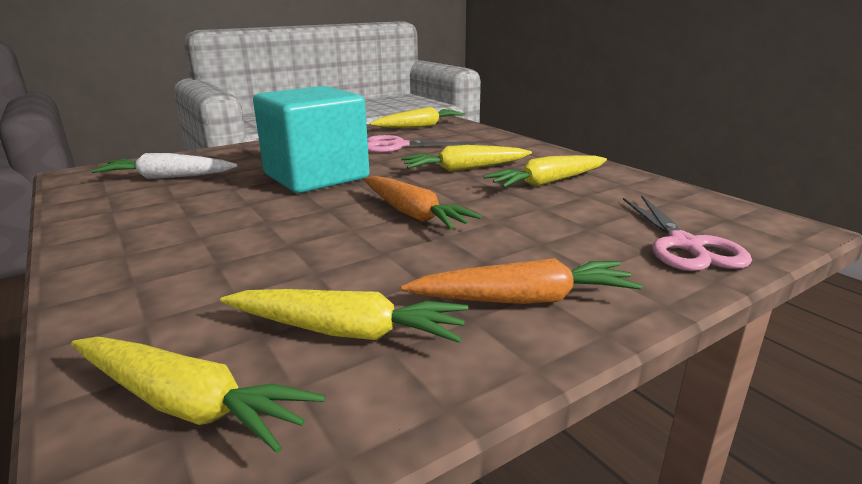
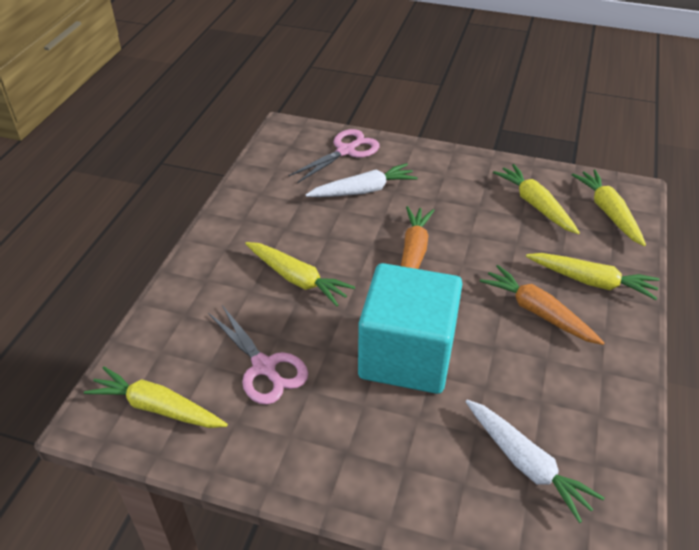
camera: 130 degrees left, 20 degrees up
orange carrot [401,258,642,304] -> orange carrot moved to [480,265,604,345]
yellow carrot [484,155,607,188] -> yellow carrot moved to [526,253,660,300]
none -> white carrot [306,163,418,197]

